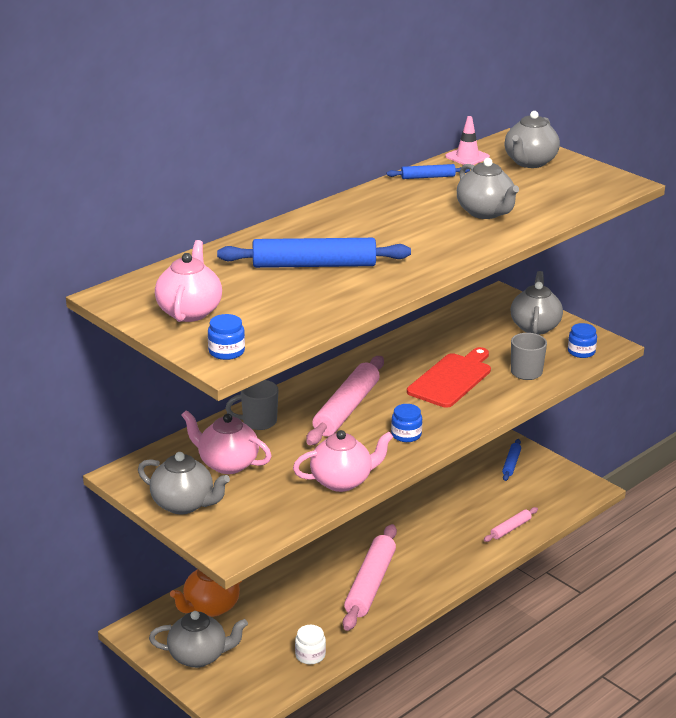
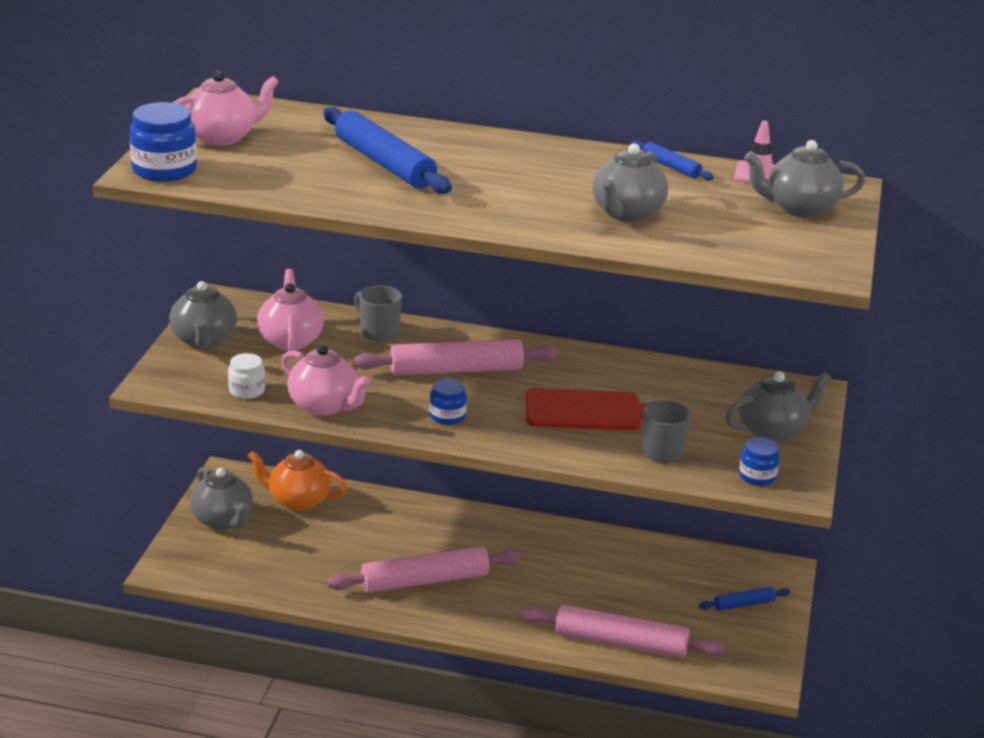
camera: 55 degrees right, 0 degrees up
blue jar [208,314,245,360] -> blue jar [129,102,197,182], size x1.68
white jar [295,625,326,664] -> white jar moved to [228,353,265,399]
pink rolling pin [484,507,538,542] -> pink rolling pin [520,605,726,658], size x2.03

